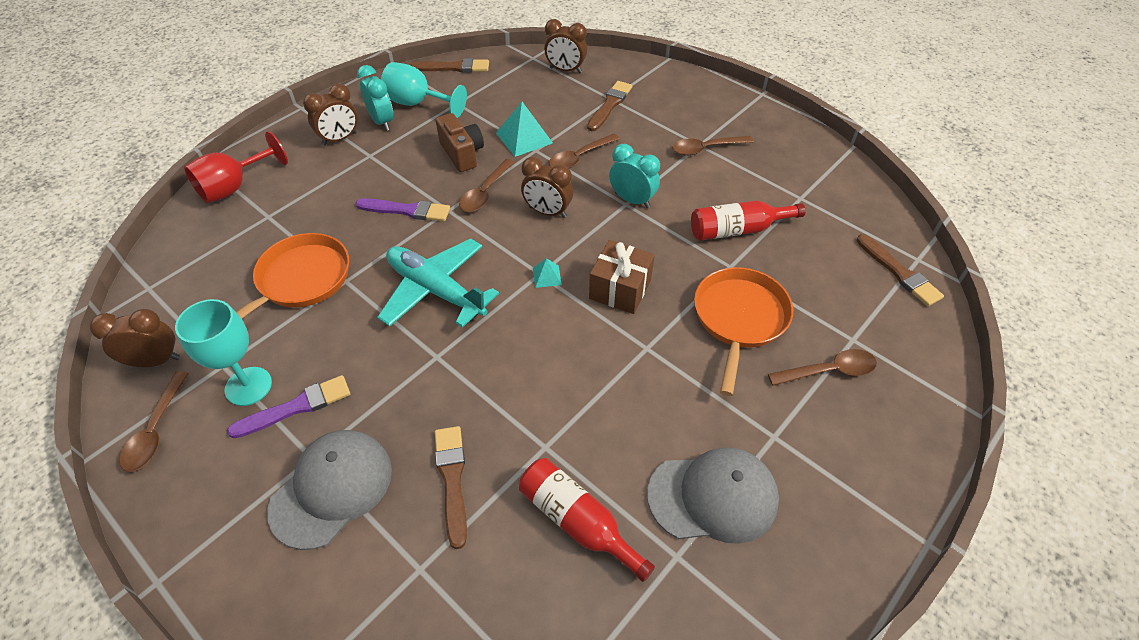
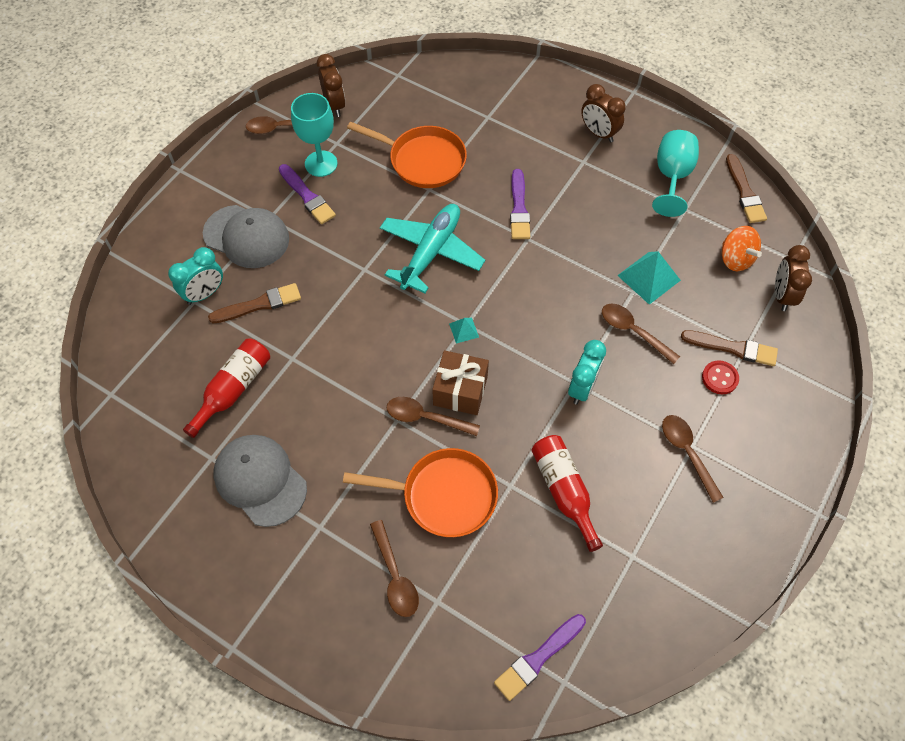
camera: 80 degrees right, 10 degrees up
red goblet [184,131,288,203] -> none
turquoise clock [357,65,393,131] -> turquoise clock moved to [168,247,223,305]
brown camera [436,113,484,172] -> none
brown spoon [459,159,515,212] -> brown spoon moved to [387,397,480,436]
brown clock [521,157,573,218] -> none
grey cap [647,447,779,544] -> grey cap turned 150 degrees clockwise [214,435,307,527]
brown brush [857,234,944,306] -> purple brush [494,614,586,701]
none -> red button [702,360,739,394]
none -> orange spinning top [722,226,762,271]

